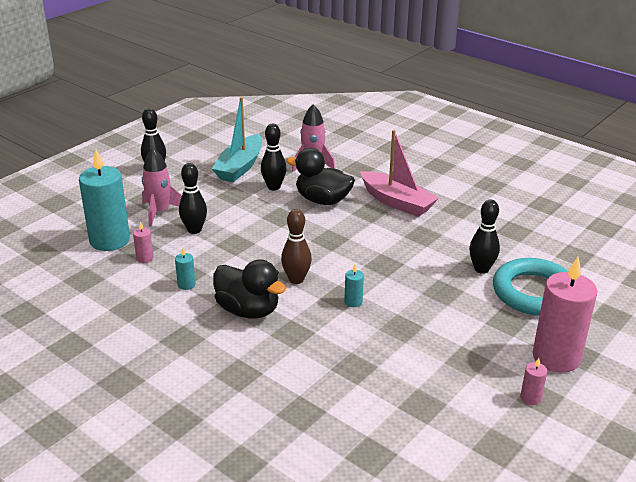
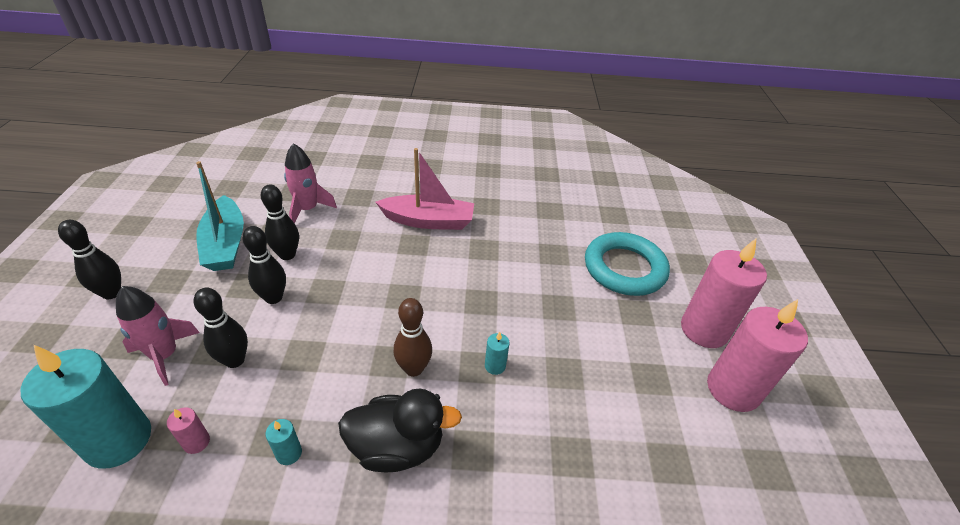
camera: 40 degrees left, 10 degrees up
black duck [286,148,355,205] -> none
black bowling pin [469,200,500,274] -> black bowling pin moved to [242,226,286,304]
pink candle [520,358,547,405] -> pink candle [707,299,808,412], size x2.42

